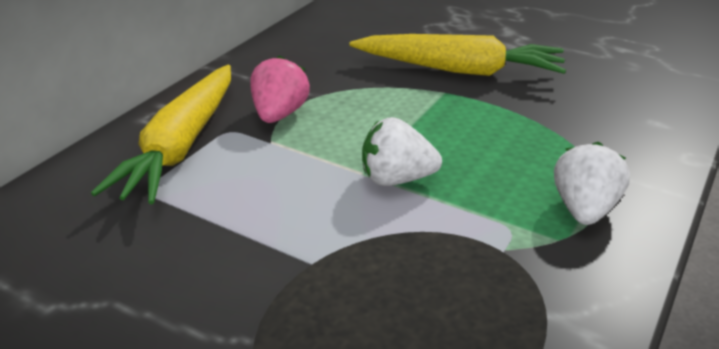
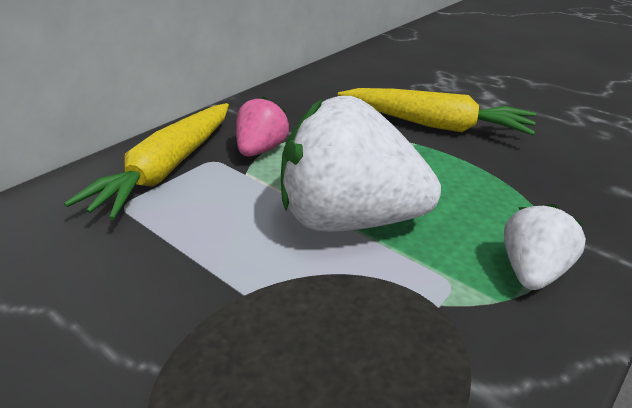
camera: 10 degrees right, 0 degrees up
white strawberry [362,117,442,186] -> white strawberry [281,96,441,232], size x1.99

